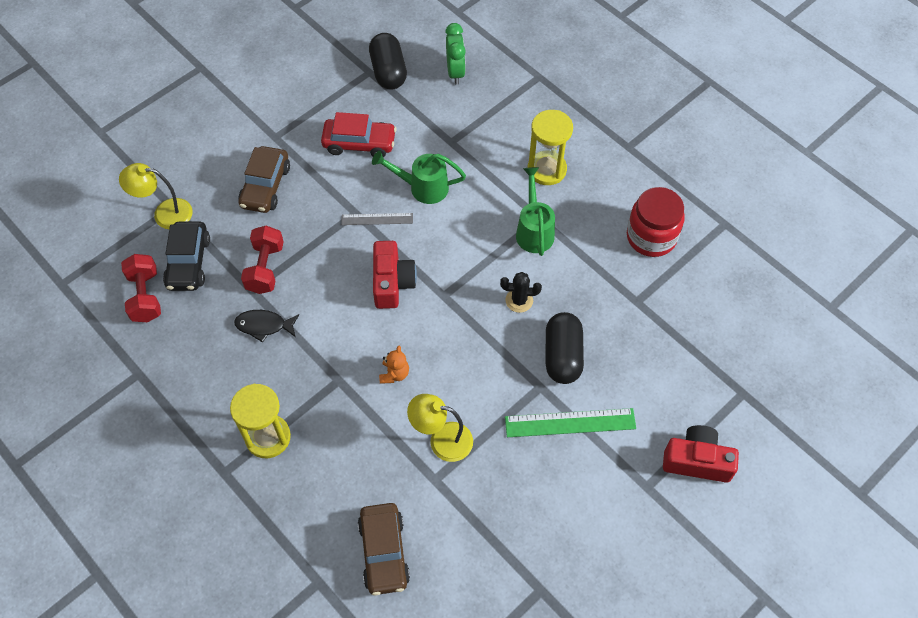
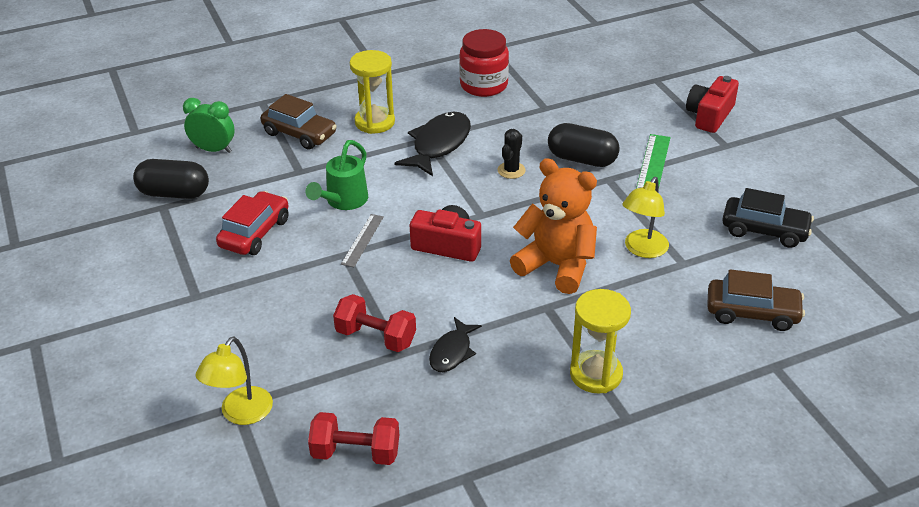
camera: 70 degrees left, 20 degrees down
black car [163,222,210,291] -> black car moved to [722,188,814,248]
brown car [238,146,290,213] -> brown car moved to [261,94,337,150]
orange teddy bear [379,346,409,384] -> orange teddy bear [510,158,597,294], size x2.39
green watering can [516,167,555,256] -> black fish [394,112,471,176]

